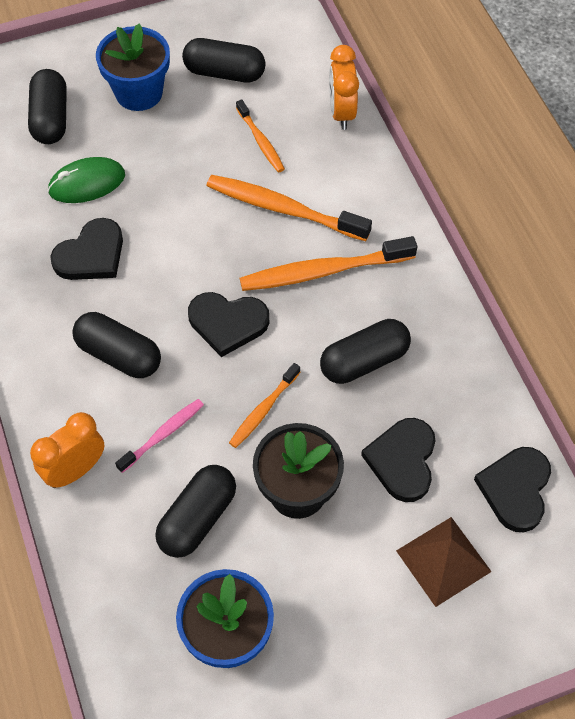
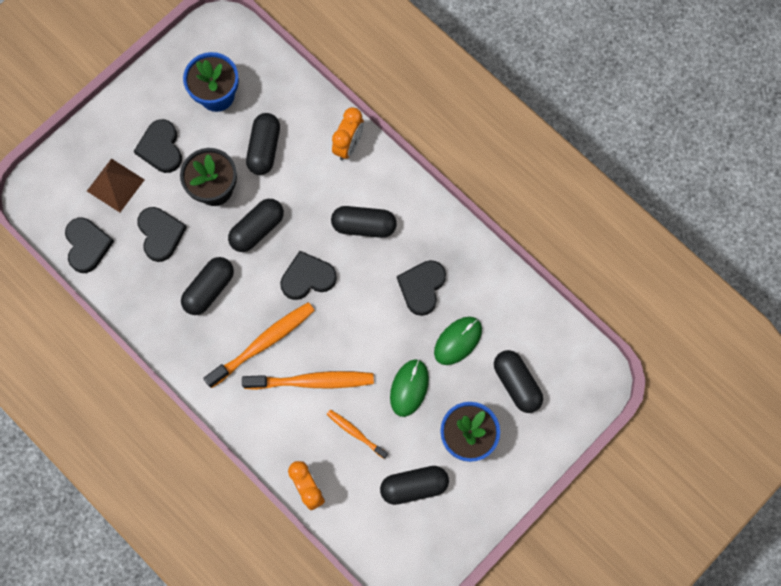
camera: 155 degrees right, 15 degrees up
pink toothbrush [115,399,204,473] -> none
orange toothbrush [229,363,300,448] -> black capsule [228,199,284,252]
none -> black heart [134,119,182,173]
none -> green mouse [390,359,429,417]

